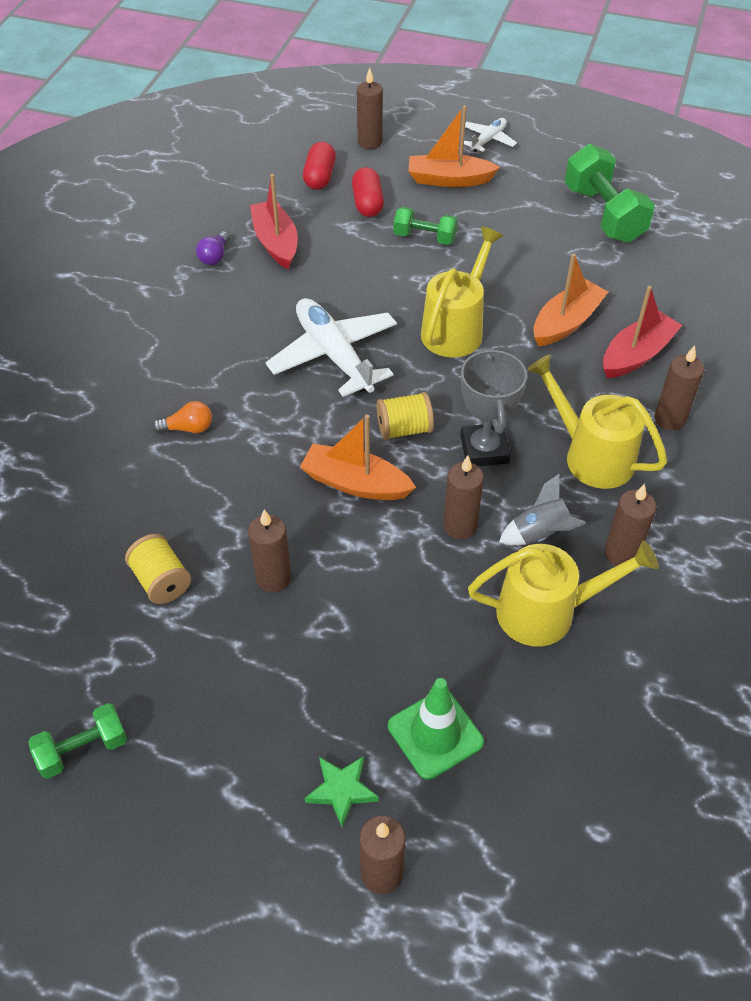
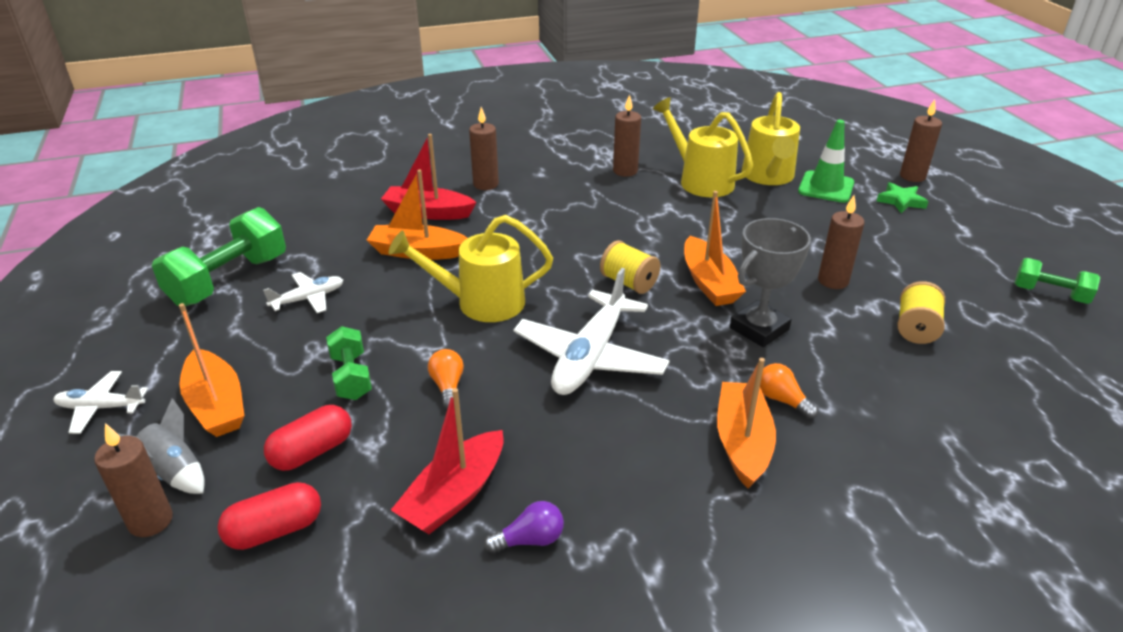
camera: 125 degrees left, 15 degrees down
brown candle [443,455,484,539] -> none
grey trophy [460,348,527,466] -> grey trophy moved to [730,218,811,347]
grey rocket [499,474,586,545] -> grey rocket moved to [117,398,205,494]
yellow watering can [527,355,667,489] -> yellow watering can moved to [742,92,800,185]
none -> white plane [263,272,343,313]
none -> orange light bulb [428,349,464,409]
none -> orange boat [717,358,776,489]

